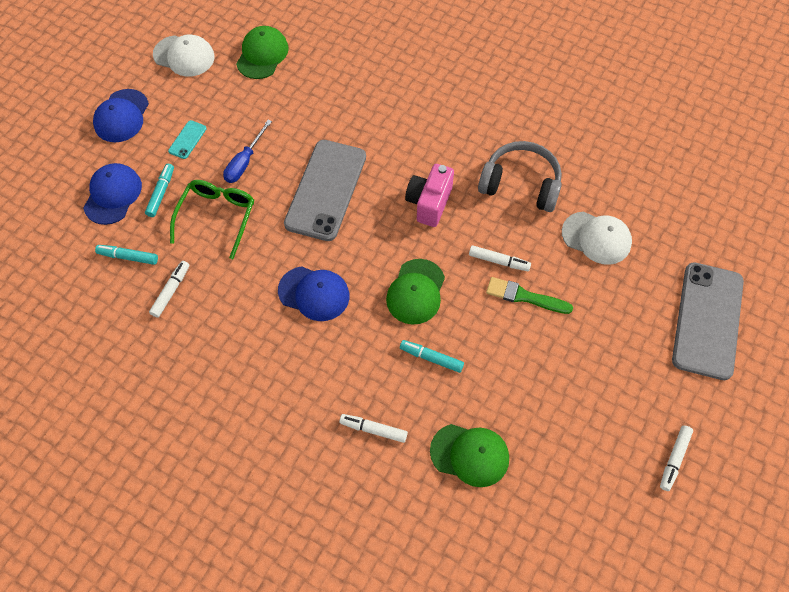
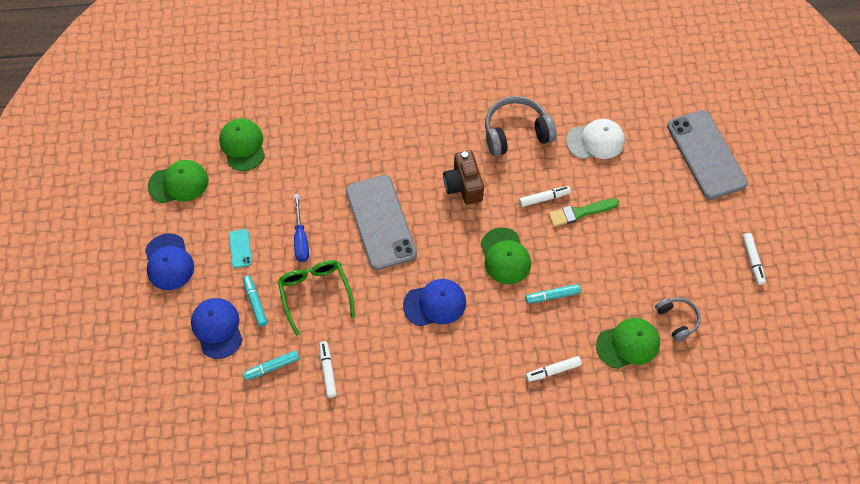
camera: 35 degrees left, 0 degrees up
white cap [153,34,215,77] -> green cap [148,160,208,203]
pink camera [405,164,454,227] -> brown camera [443,150,484,205]
none -> grey headphones [655,298,701,342]

